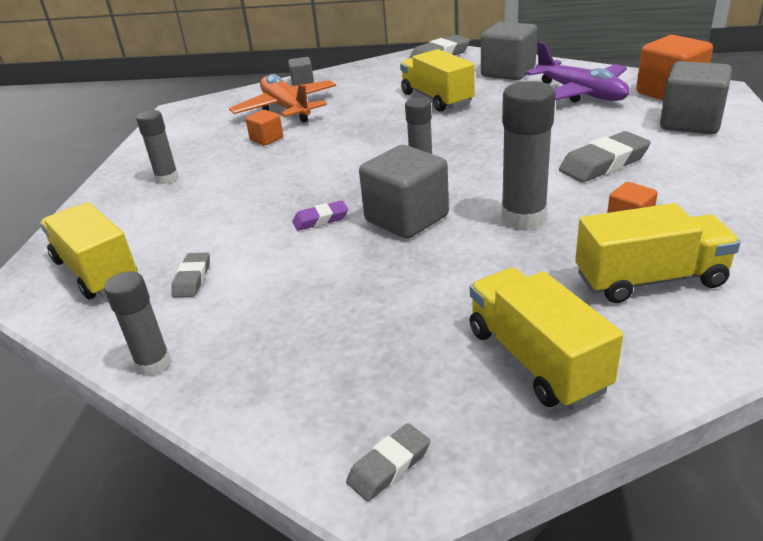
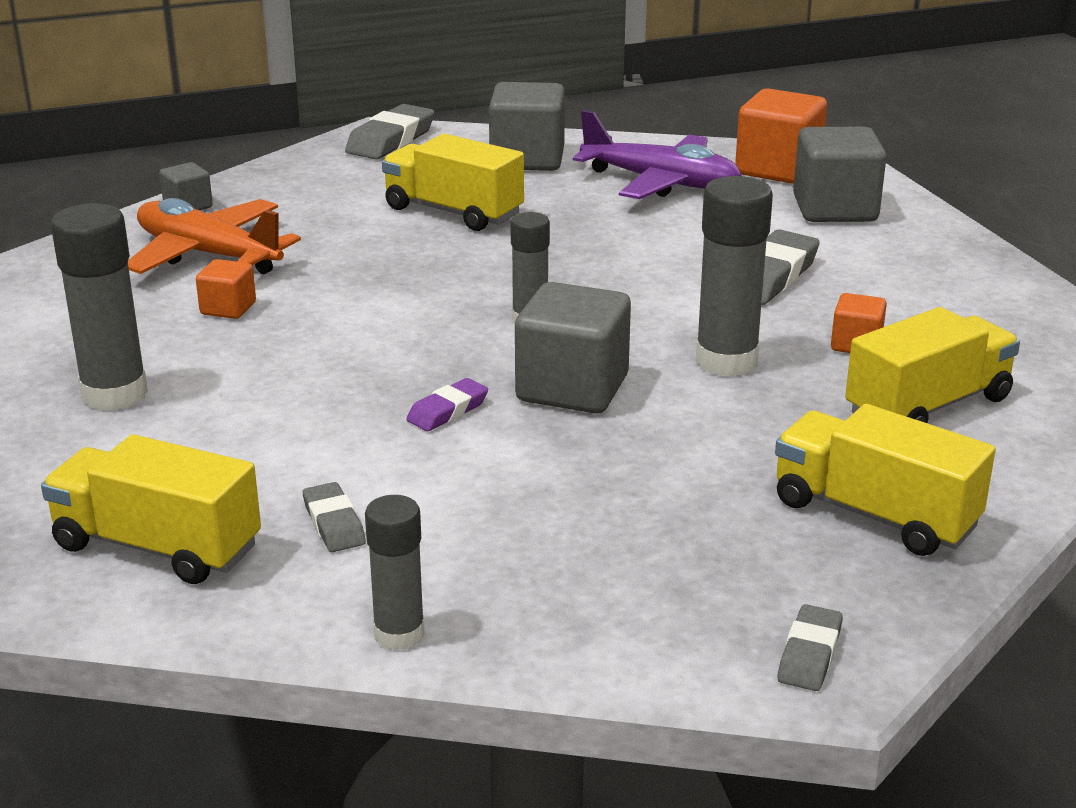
camera: 30 degrees left, 5 degrees down
grey glue stick [136,110,179,184] -> grey glue stick [51,203,148,411], size x1.62

